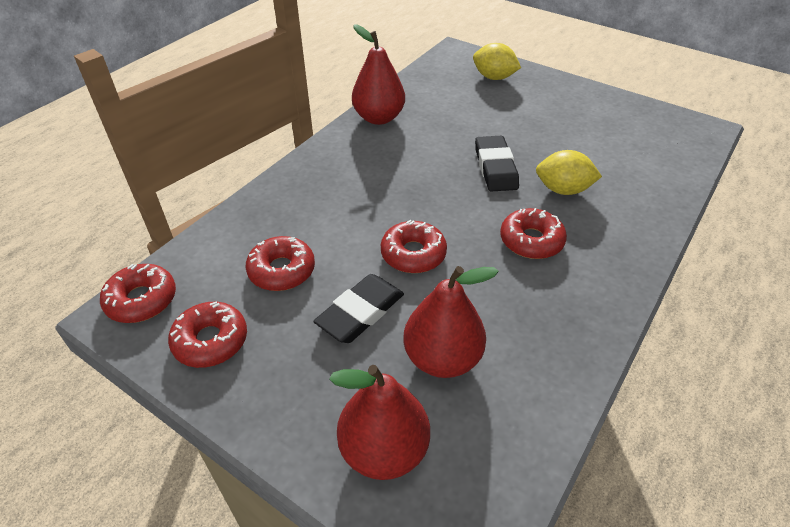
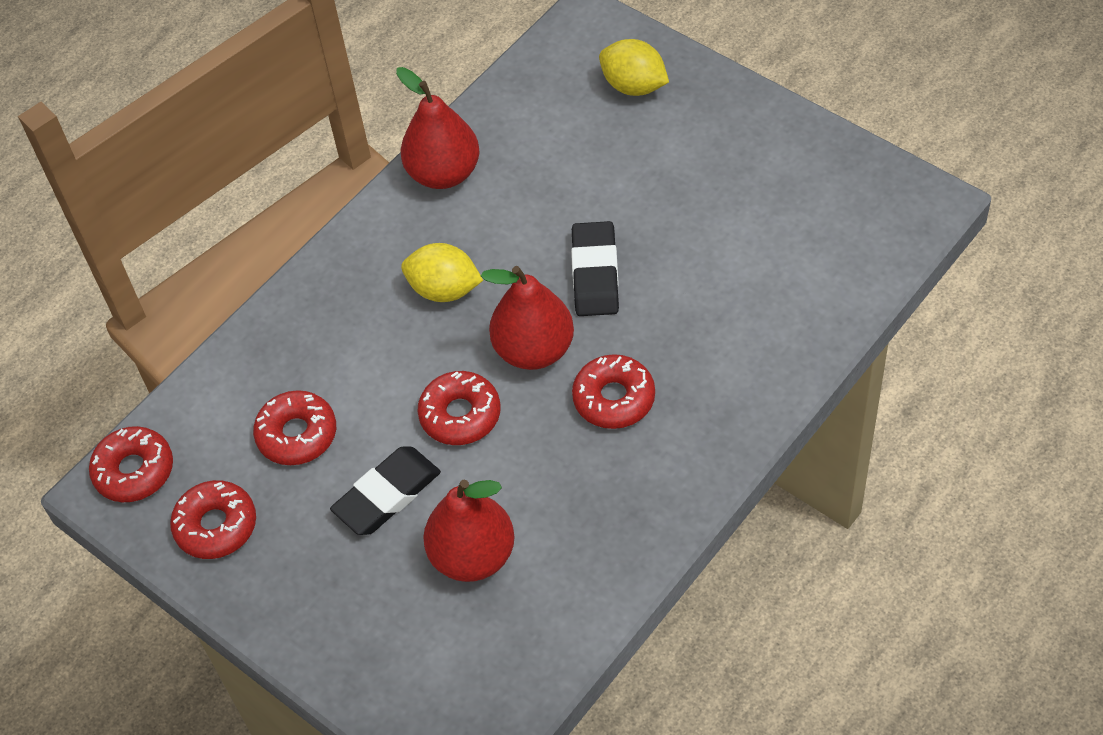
camera: 10 degrees right, 10 degrees up
red pear [329,365,430,480] -> red pear moved to [481,266,574,370]
yellow lemon [536,150,602,195] -> yellow lemon moved to [401,243,483,302]

